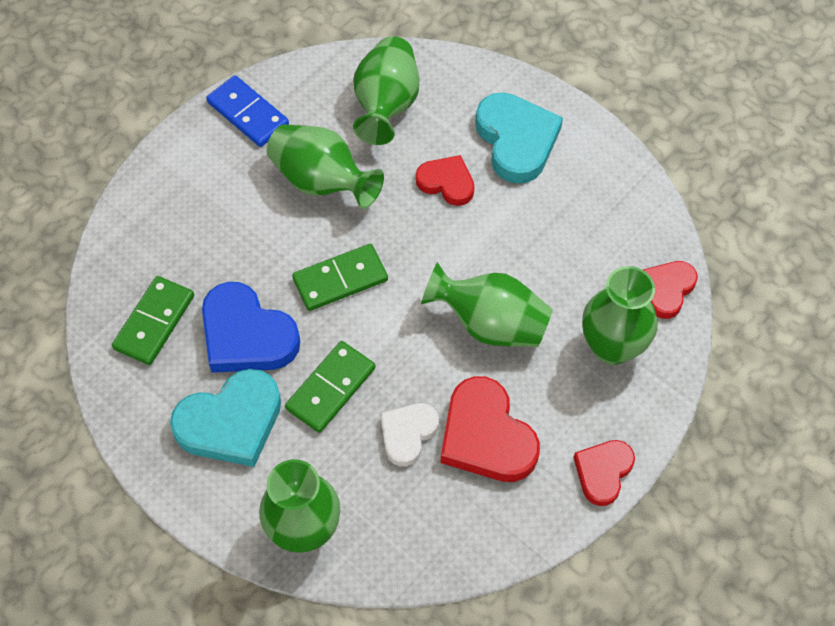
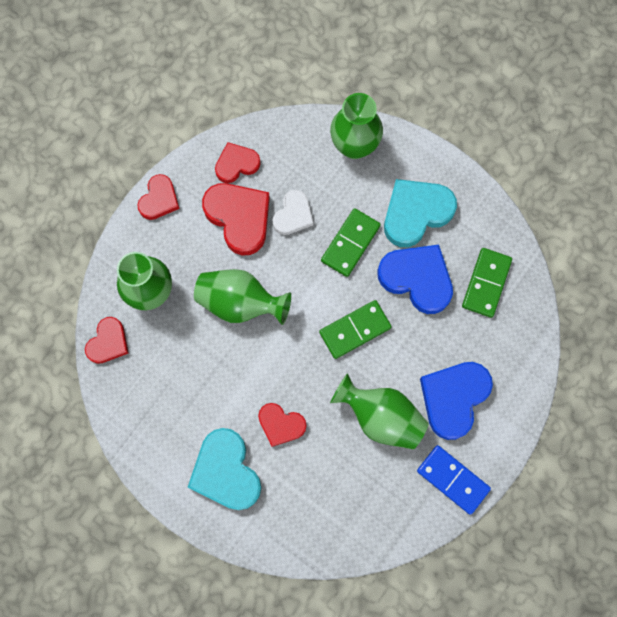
camera: 175 degrees right, 15 degrees up
green vase [353,36,419,145] -> none
none -> red heart [215,142,261,183]
none -> blue heart [420,362,493,440]

